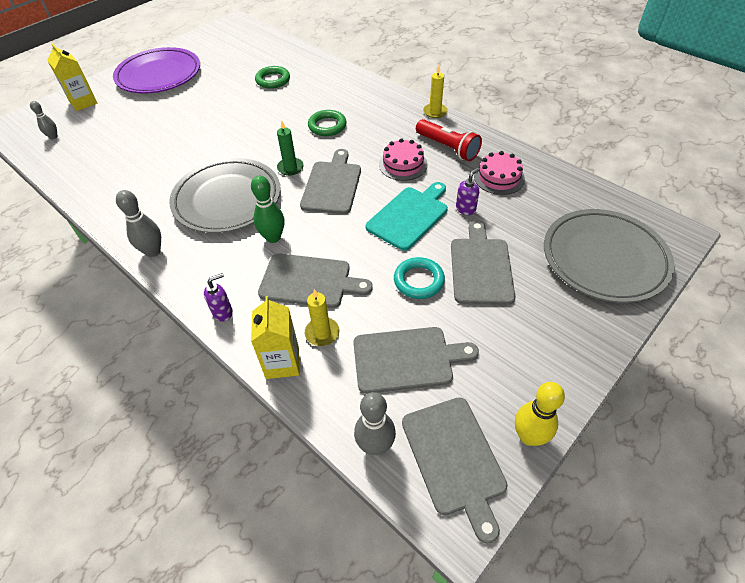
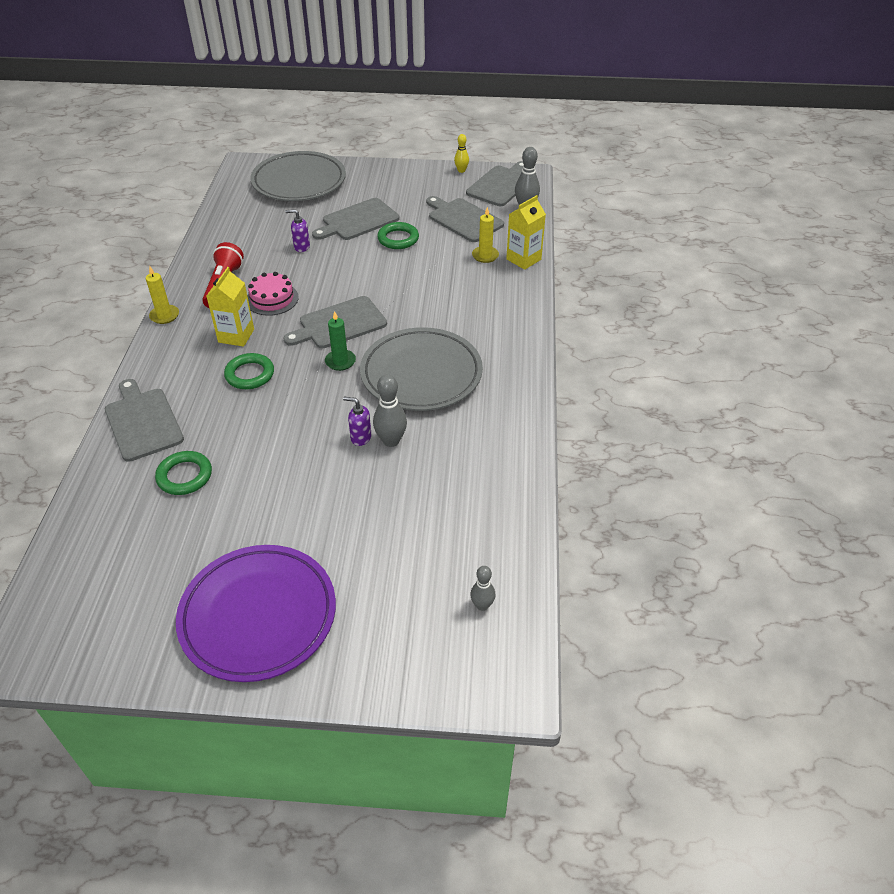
camera: 130 degrees left, 5 degrees down
yellow carton [47,43,97,111] -> yellow carton moved to [206,267,254,347]
grey bowling pin [116,190,161,257] -> grey bowling pin moved to [373,374,407,447]
purple soap dispenser [204,273,233,322] -> purple soap dispenser moved to [343,397,371,446]
green bowling pin [251,176,285,243] -> none
grey cutting board [258,253,373,308] -> grey cutting board moved to [105,379,184,462]
turquoise cutting board [366,182,448,251] -> none
turquoise ring [394,257,445,299] -> green ring [377,222,419,249]
pink cake [474,151,525,195] -> none
yellow bowling pin [515,382,565,446] -> yellow bowling pin [454,134,469,173], size x0.63

